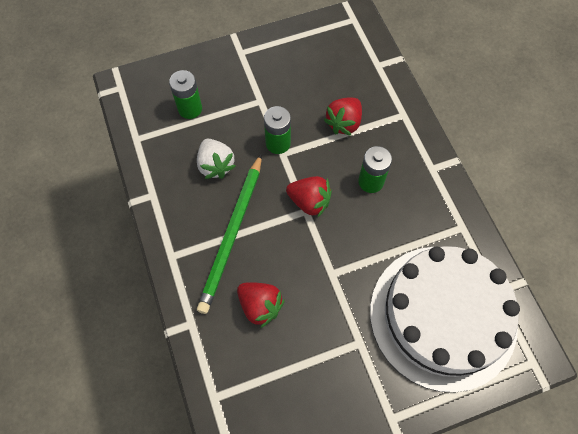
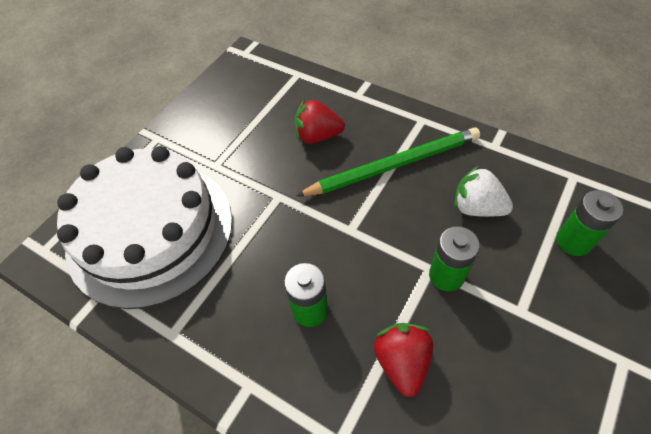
camera: 145 degrees right, 10 degrees down
green pencil [197,154,262,314] -> green pencil turned 90 degrees clockwise [296,127,480,196]
red strawberry [286,176,332,217] -> none

